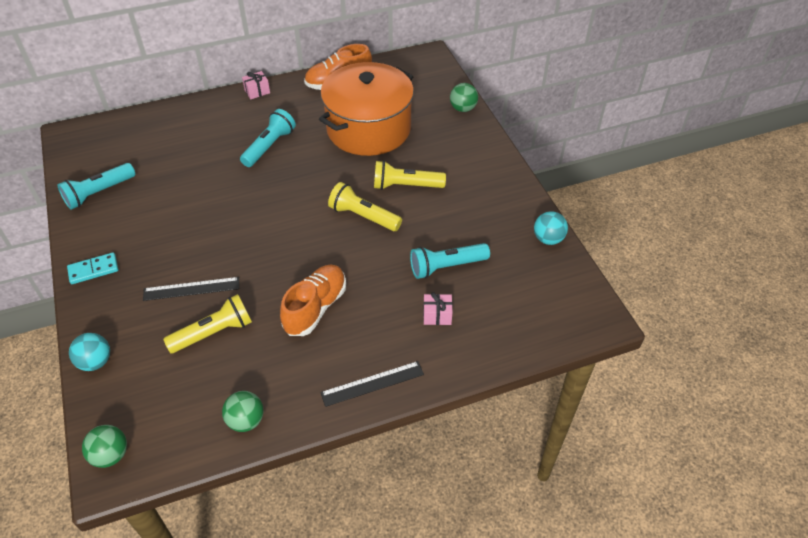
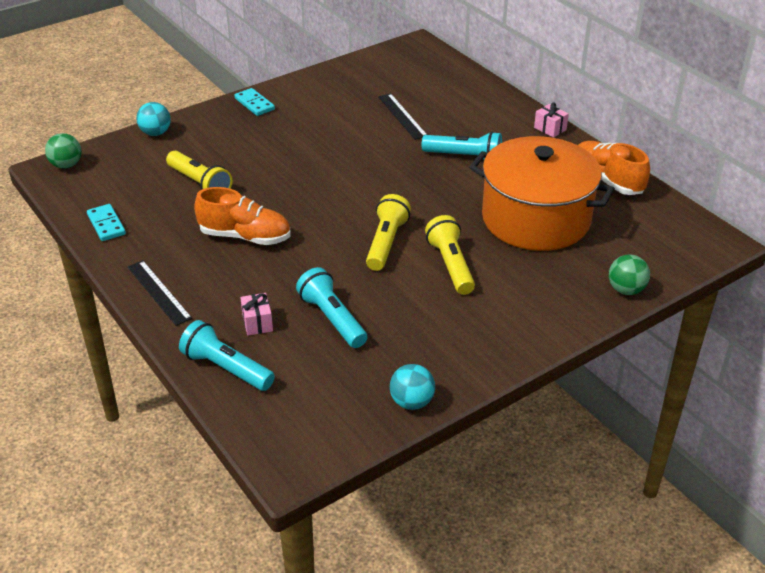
camera: 75 degrees right, 10 degrees down
turquoise flashlight [57,163,135,210] -> turquoise flashlight moved to [179,320,275,391]
black ruler [143,277,239,301] -> black ruler moved to [378,94,427,140]
green ball [222,391,264,432] -> turquoise domino [87,204,126,241]

